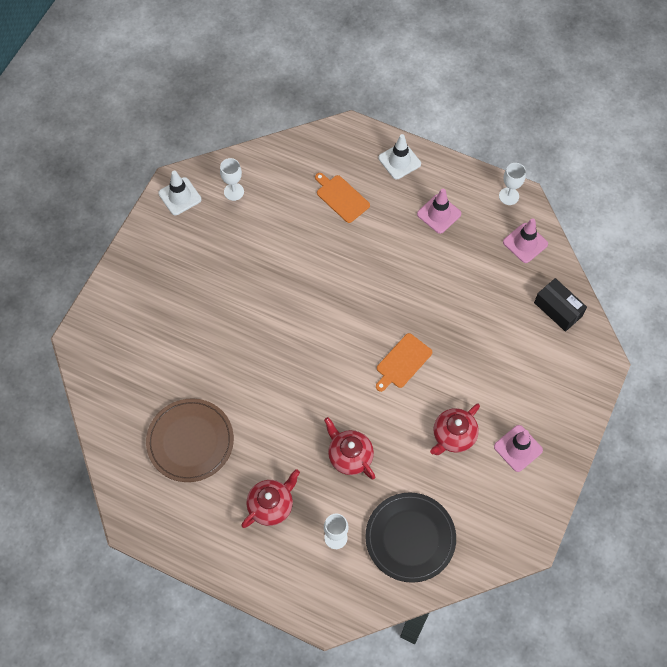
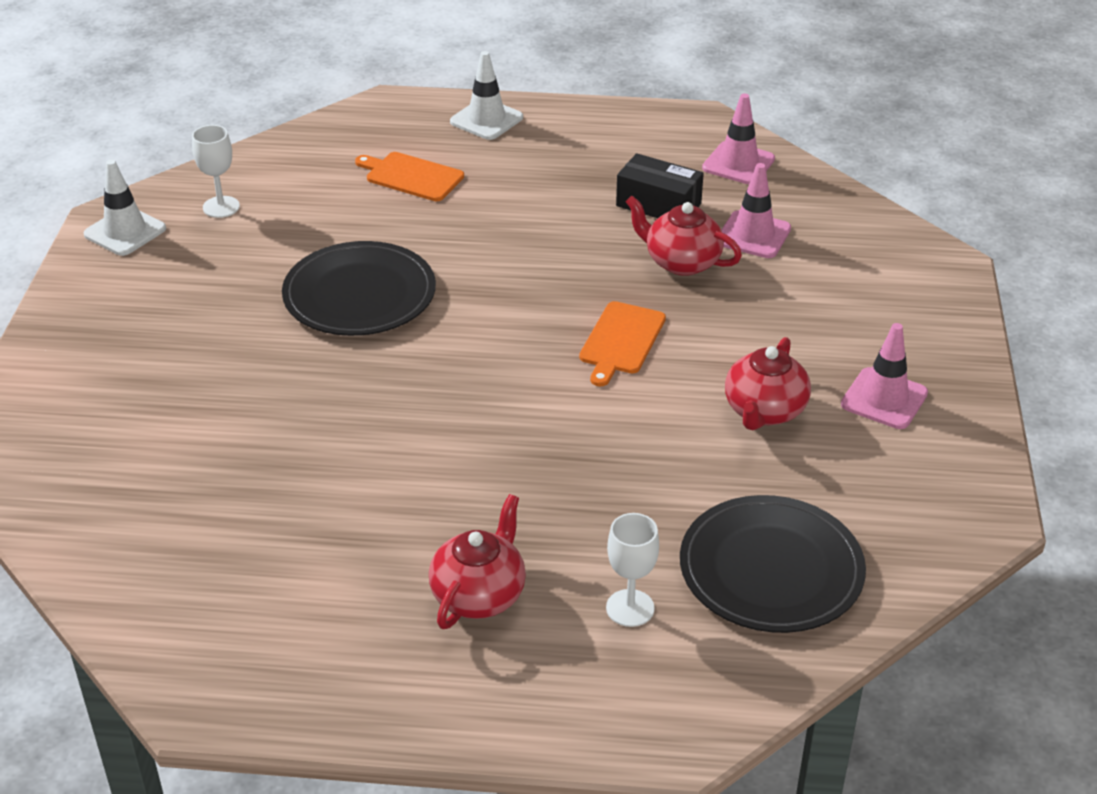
camera: 20 degrees left, 25 degrees down
brown plate [146,398,234,482] -> none
red teapot [324,417,375,479] -> red teapot moved to [625,196,742,276]
pink traffic cone [417,189,461,234] -> pink traffic cone moved to [722,163,791,258]
white goblet [499,163,526,205] -> none
black box [534,278,587,332] -> black box moved to [616,153,704,218]
none -> black plate [282,241,436,336]

